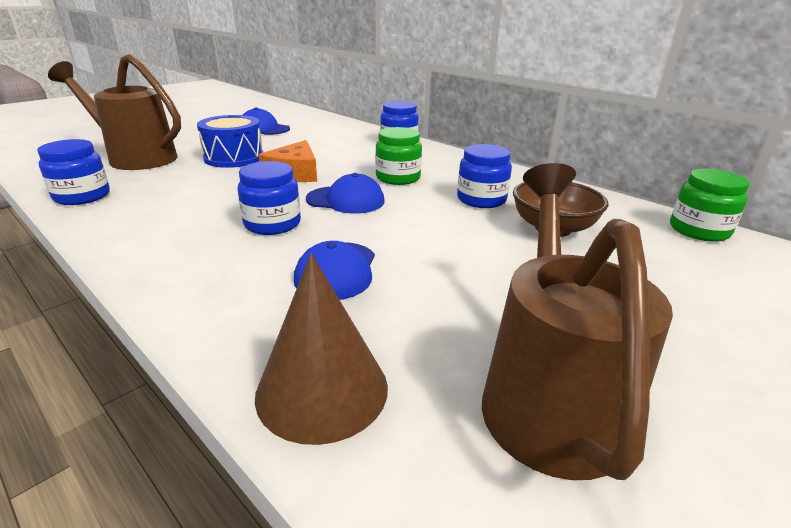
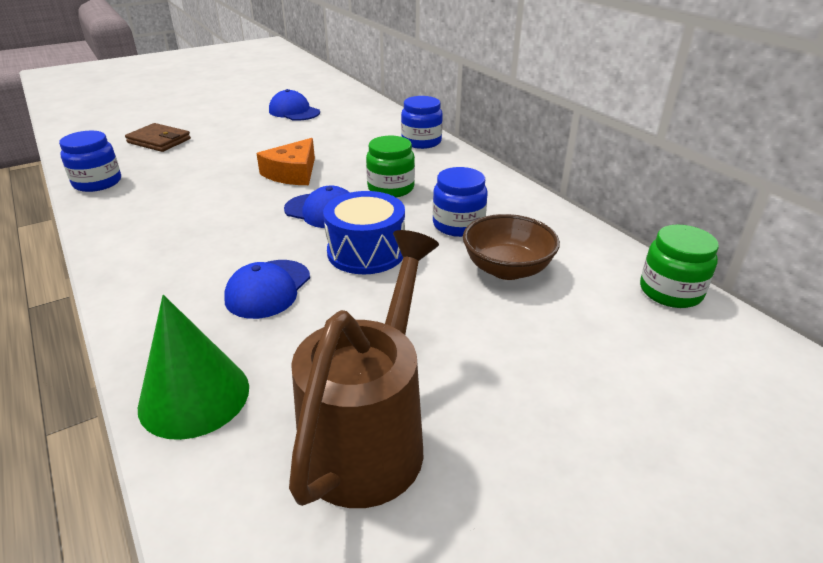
camera: 15 degrees right, 5 degrees up
brown watering can [48,54,181,170] -> brown wallet [125,123,191,152]
blue drum [197,115,263,168] -> blue drum moved to [323,191,405,274]
blue jar [237,161,301,235] -> none
brown cone [255,253,388,445] -> green cone [138,295,249,440]

